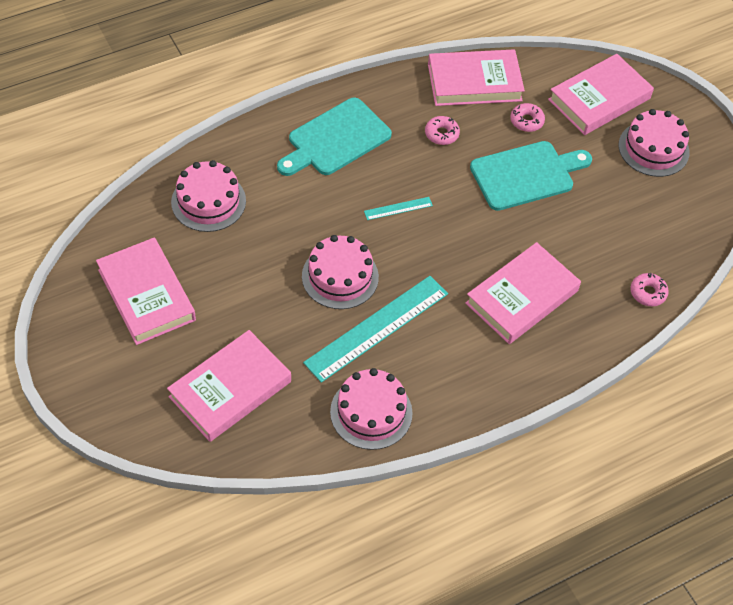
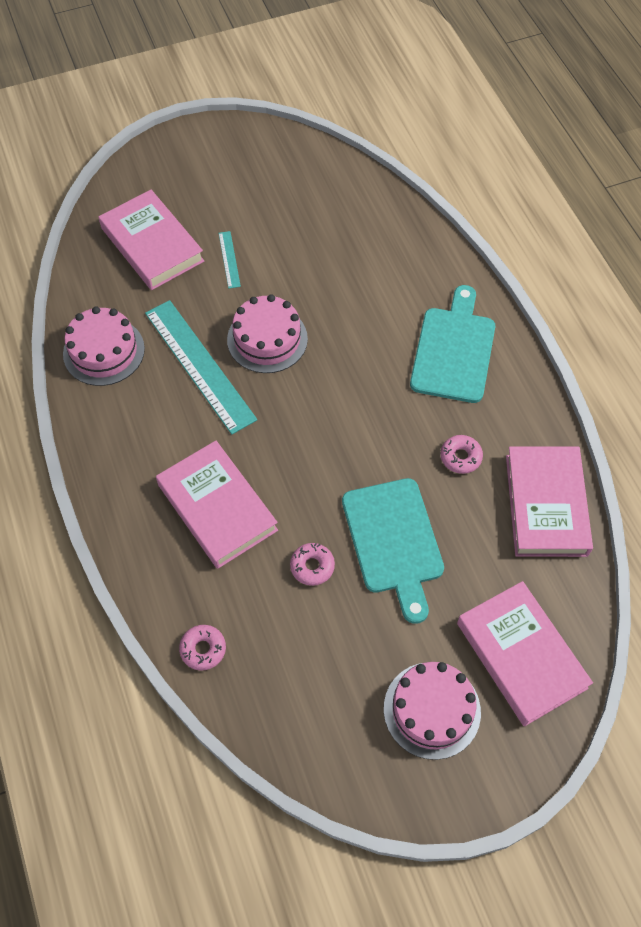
camera: 100 degrees right, 5 degrees up
pink book [96,238,196,345] -> none
pink cake [171,160,246,232] -> none
turquoise cutting board [277,98,392,176] -> turquoise cutting board turned 45 degrees clockwise [410,285,495,403]
turquoise ruler [364,197,433,220] -> turquoise ruler moved to [219,231,241,289]
pink donut [510,103,545,132] -> pink donut moved to [290,543,335,586]

